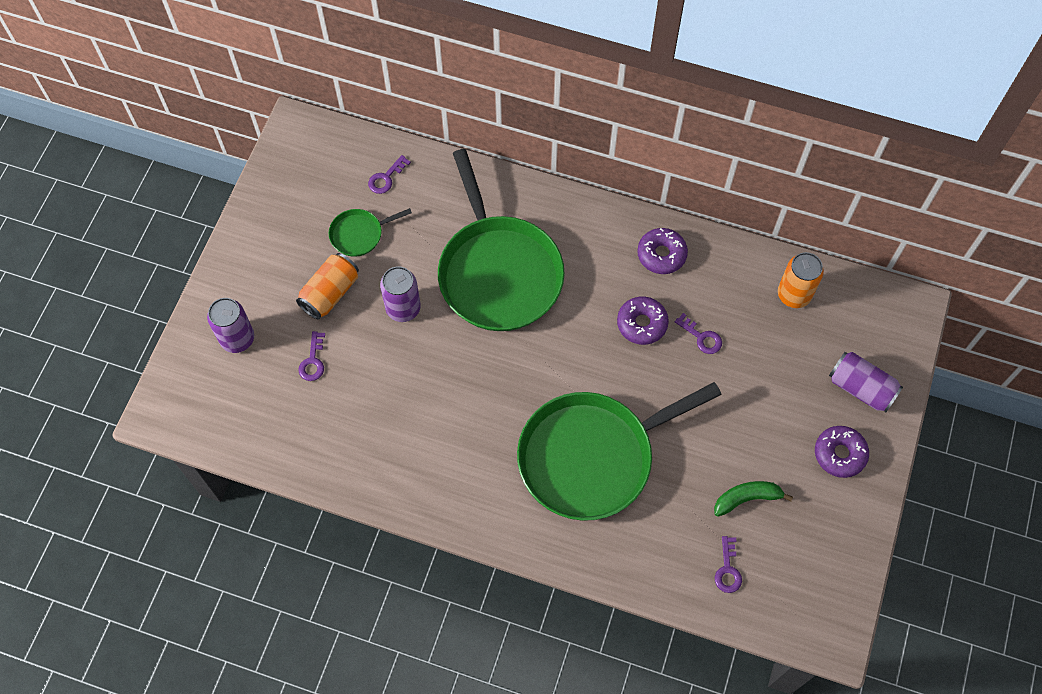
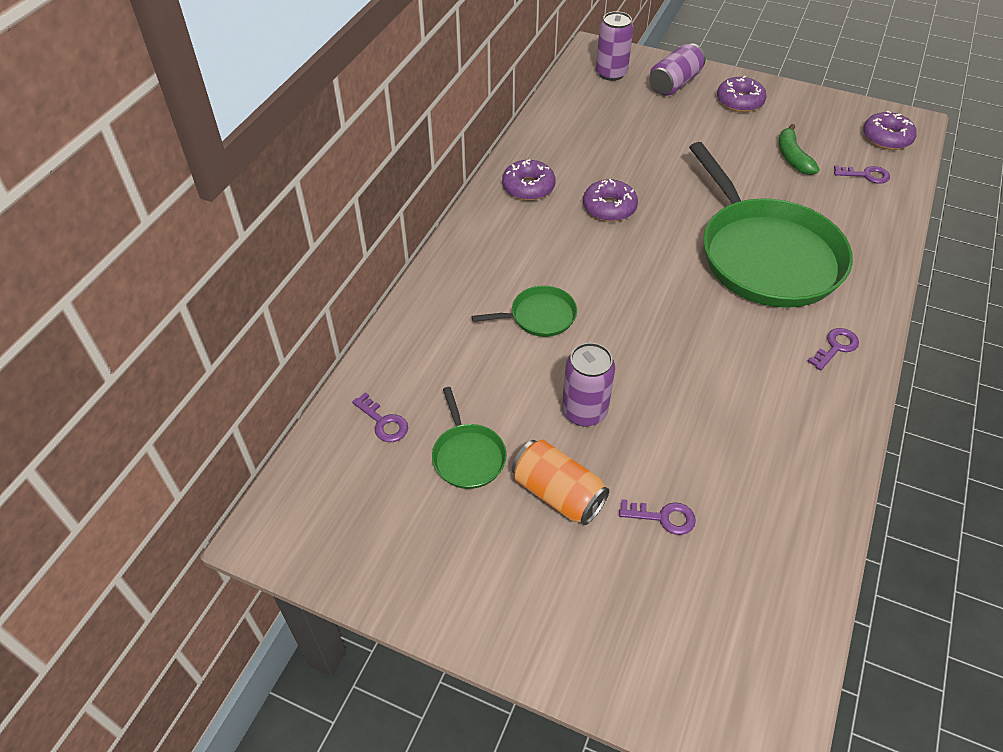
camera: 85 degrees left, 15 degrees down
purple can [207,298,254,353] -> purple can moved to [596,11,634,81]
green pan [438,149,565,331] -> green pan [471,286,577,337], size x0.43
purple key [675,313,722,354] -> purple key moved to [807,328,859,371]
orange can [778,252,824,308] -> none
none -> purple donut [863,111,917,150]

